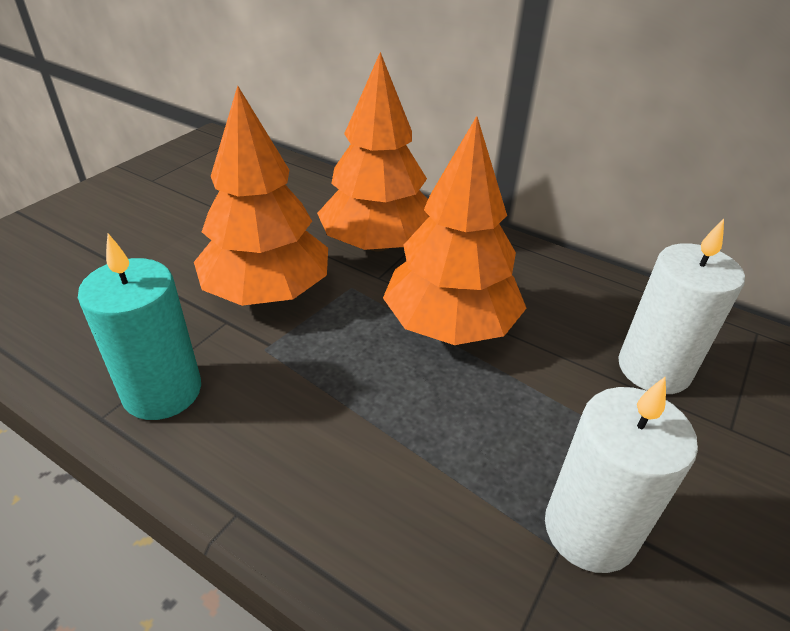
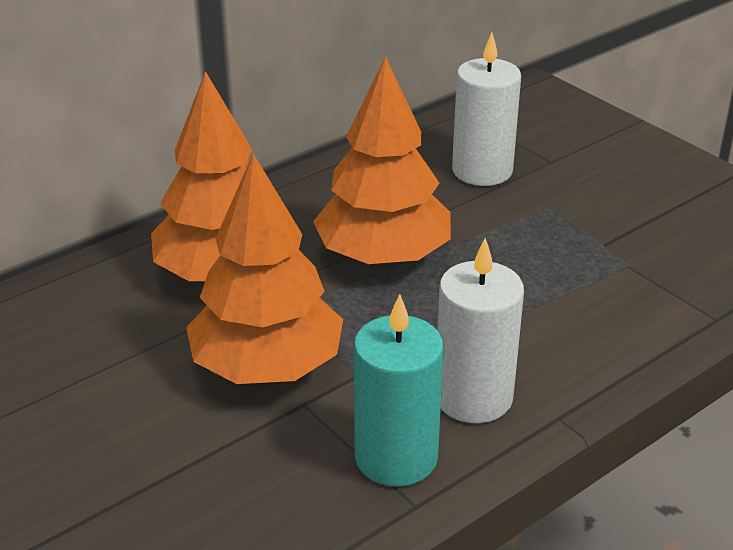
camera: 70 degrees left, 5 degrees down
white candle [545,377,698,573] -> white candle moved to [437,238,524,423]

